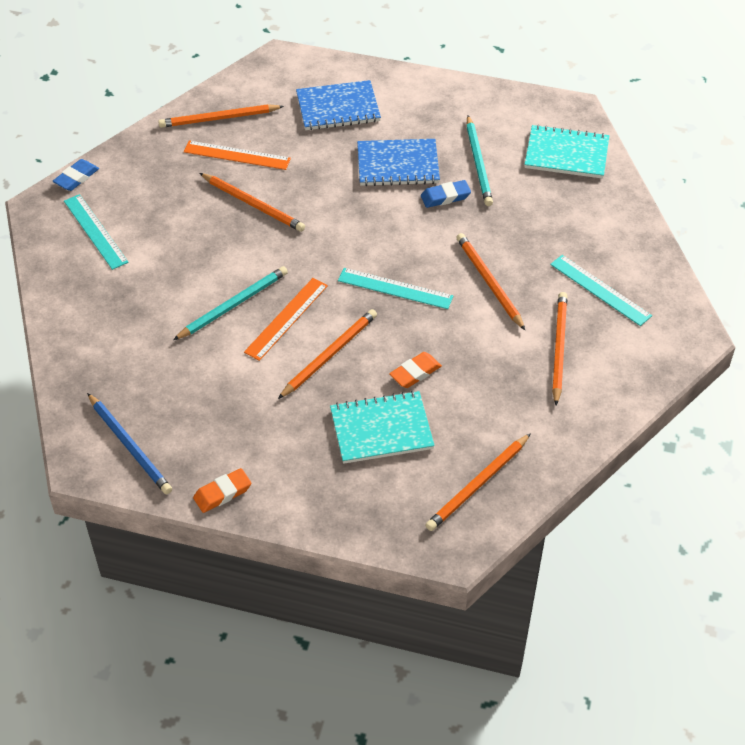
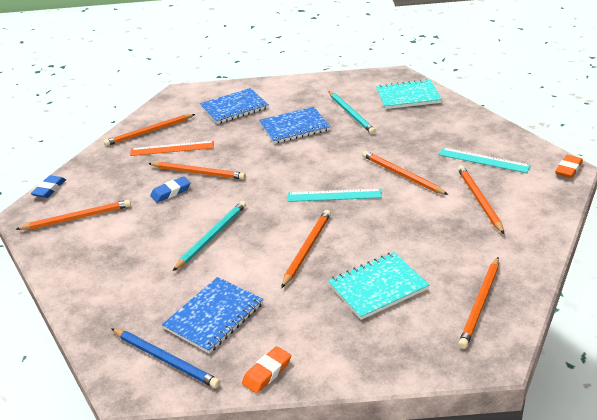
camera: 15 degrees left, 15 degrees down
turquoise ruler [64,194,129,270] -> orange pencil [15,200,131,230]
orange ruler [244,278,328,361] -> none
orange eraser [389,352,442,388] -> orange eraser moved to [555,155,583,178]
blue eraser [421,180,471,208] -> blue eraser moved to [150,176,190,203]
none -> blue notebook [162,277,263,354]

